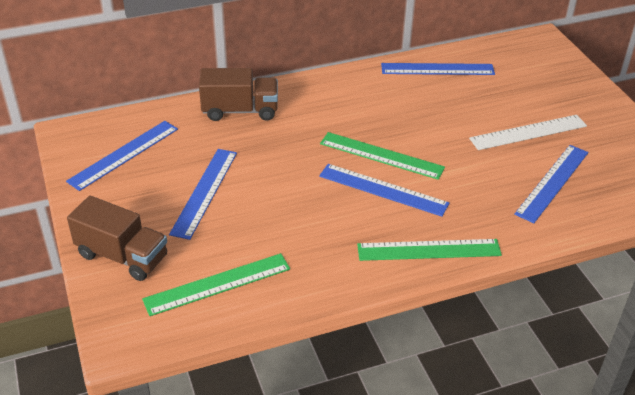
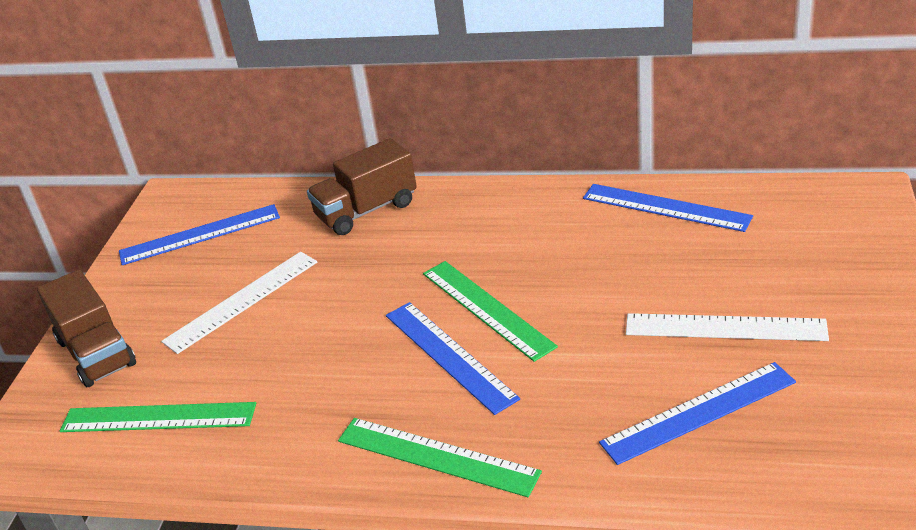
camera: 35 degrees right, 5 degrees down
blue ruler [169,149,237,240] -> white ruler [161,252,317,354]
brown truck [199,68,278,121] -> brown truck turned 120 degrees clockwise [307,138,417,235]

